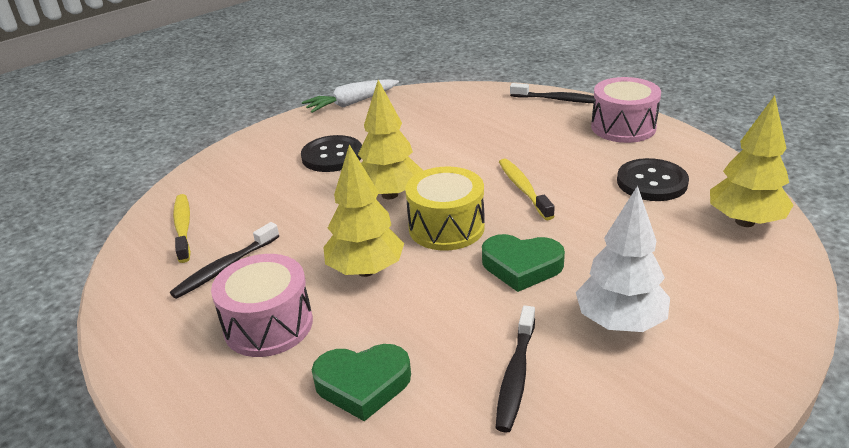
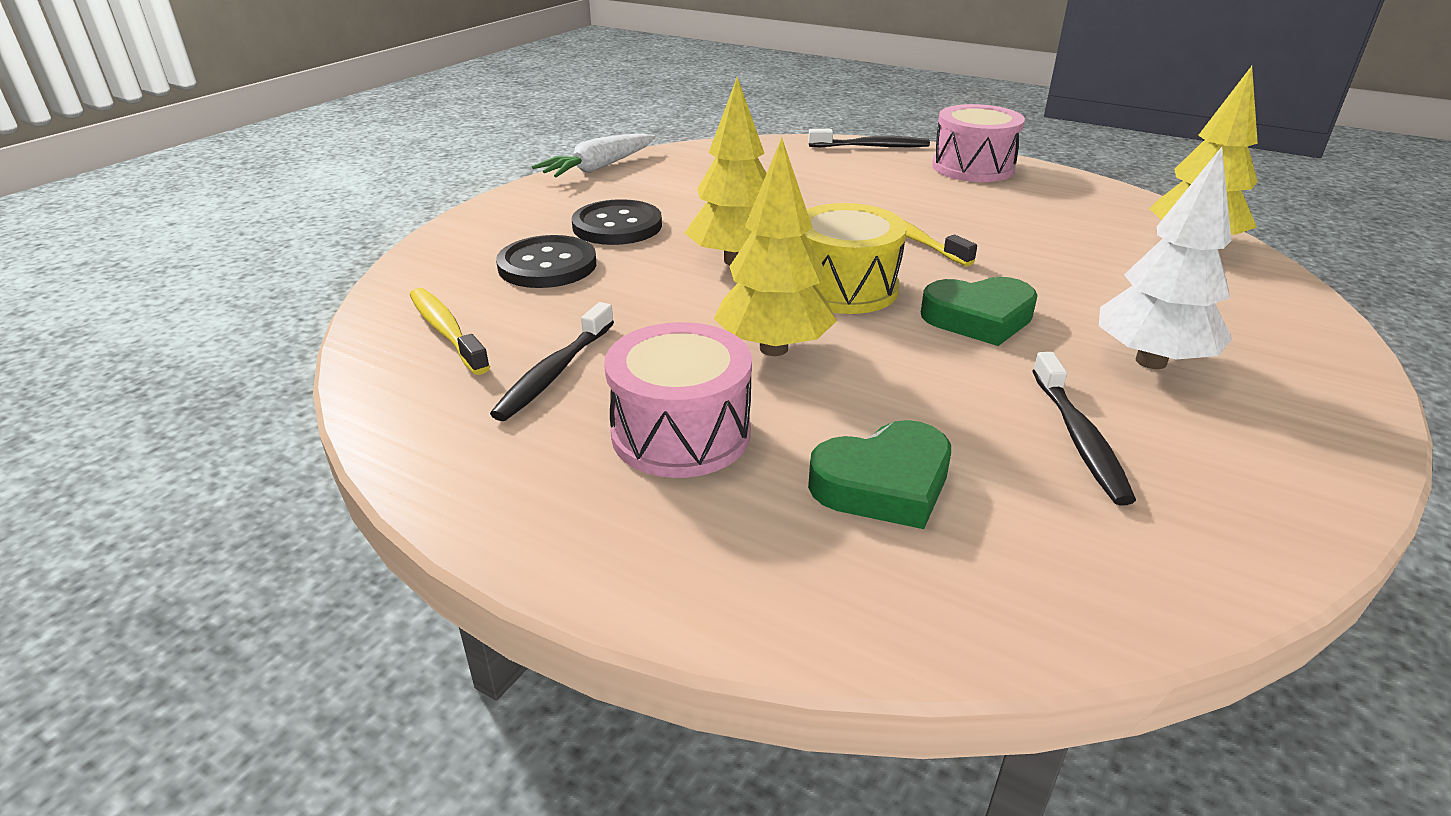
camera: 20 degrees left, 0 degrees up
black button [617,158,689,201] -> black button moved to [496,235,596,288]

